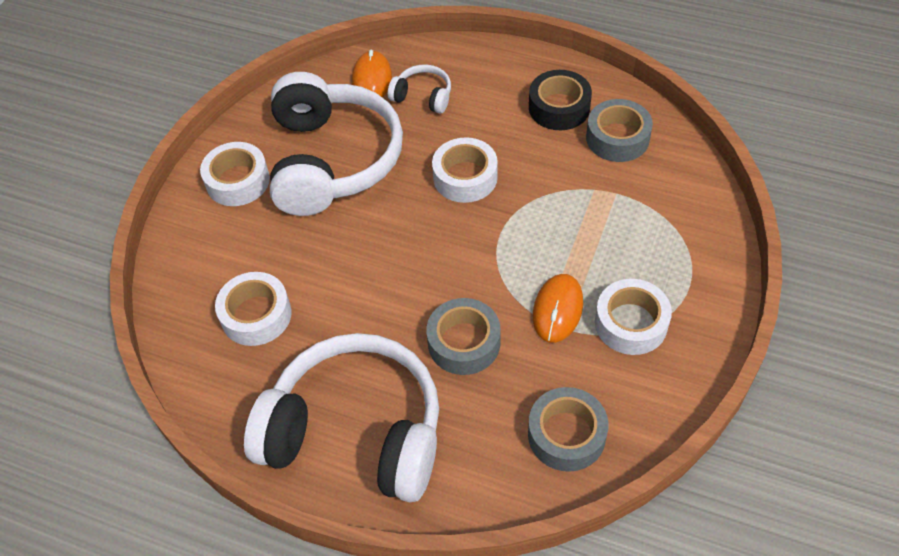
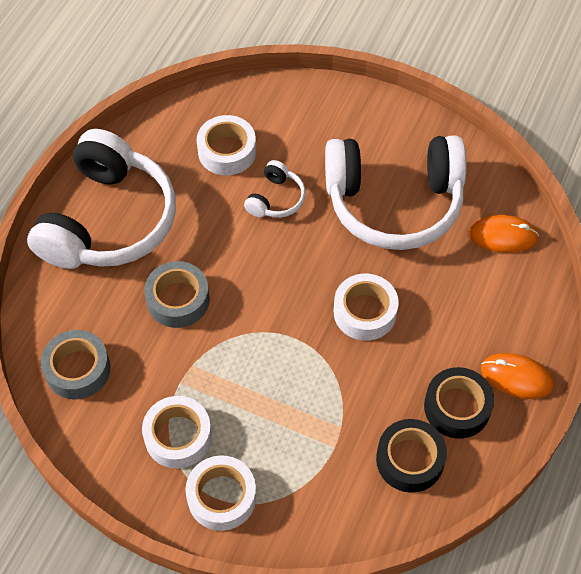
camera: 90 degrees right, 5 degrees up
white tape [200,142,270,206] -> white tape moved to [185,455,256,531]
white headphones [388,64,451,114] -> white headphones moved to [244,160,306,218]
orange mouse [533,274,583,343] -> orange mouse moved to [481,353,554,399]
grey tape [586,99,653,162] -> black tape [376,419,447,493]

